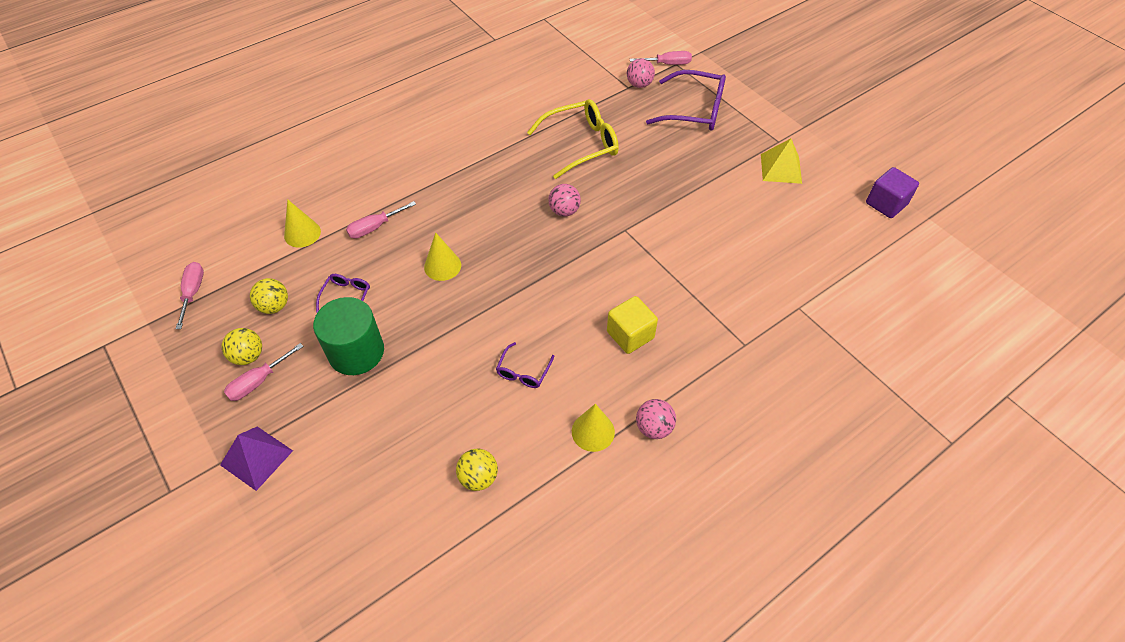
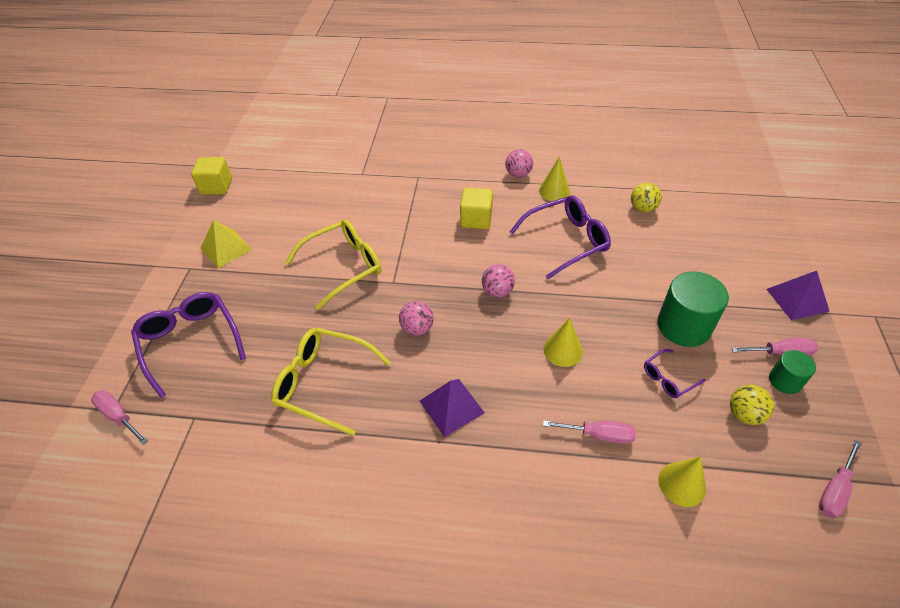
camera: 135 degrees left, 5 degrees down
yellow ball [222,328,262,365] -> green cylinder [769,350,816,394]
purple glasses [496,342,554,388] -> purple glasses [510,195,611,279], size x2.00
pink ball [627,58,655,88] -> pink ball moved to [482,264,515,298]
purple cube [866,167,919,218] -> yellow cube [191,157,232,195]
none -> yellow glasses [285,219,381,310]
none -> purple pyramid [420,379,485,437]

